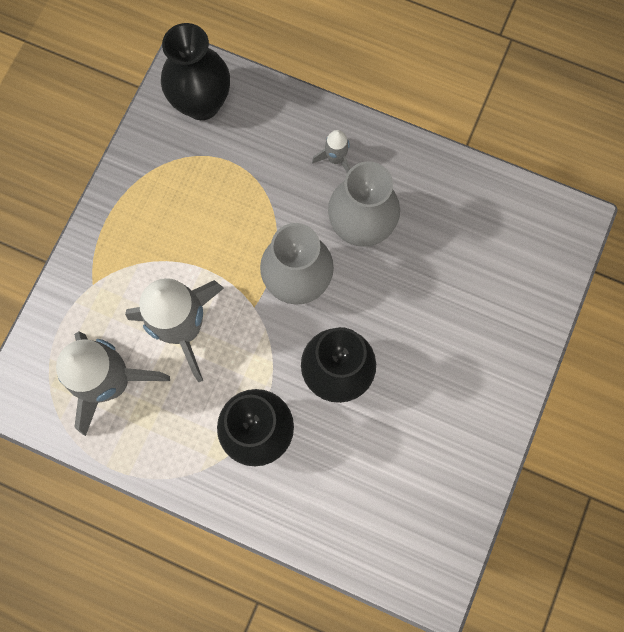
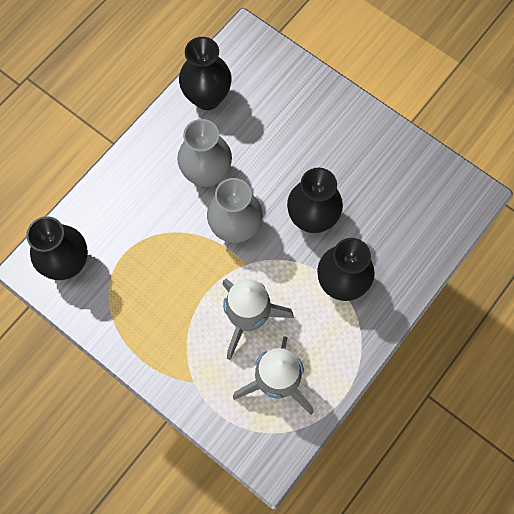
camera: 75 degrees left, 5 degrees down
grey rocket [312,130,351,173] -> none
none -> black vase [179,37,231,110]

